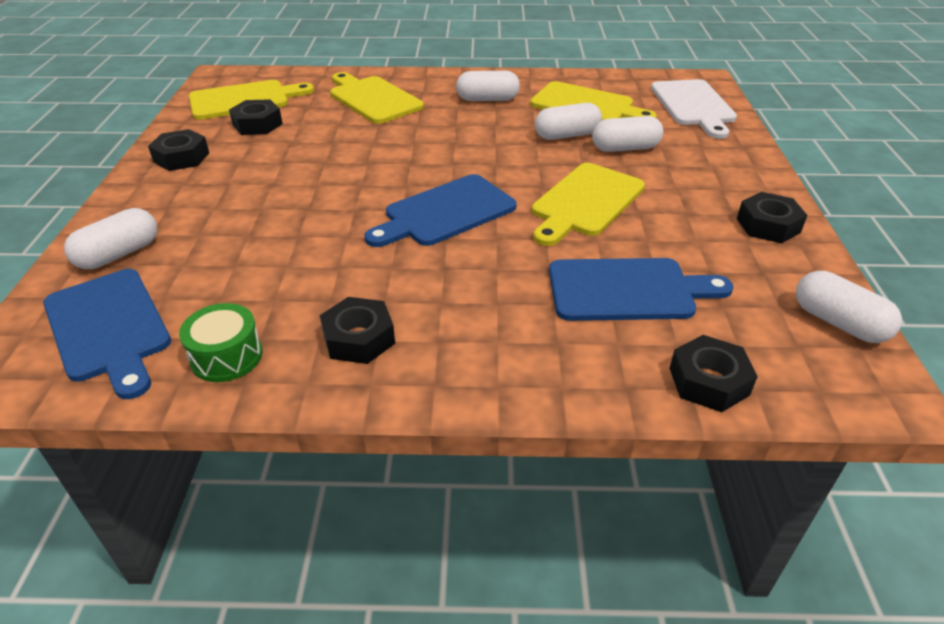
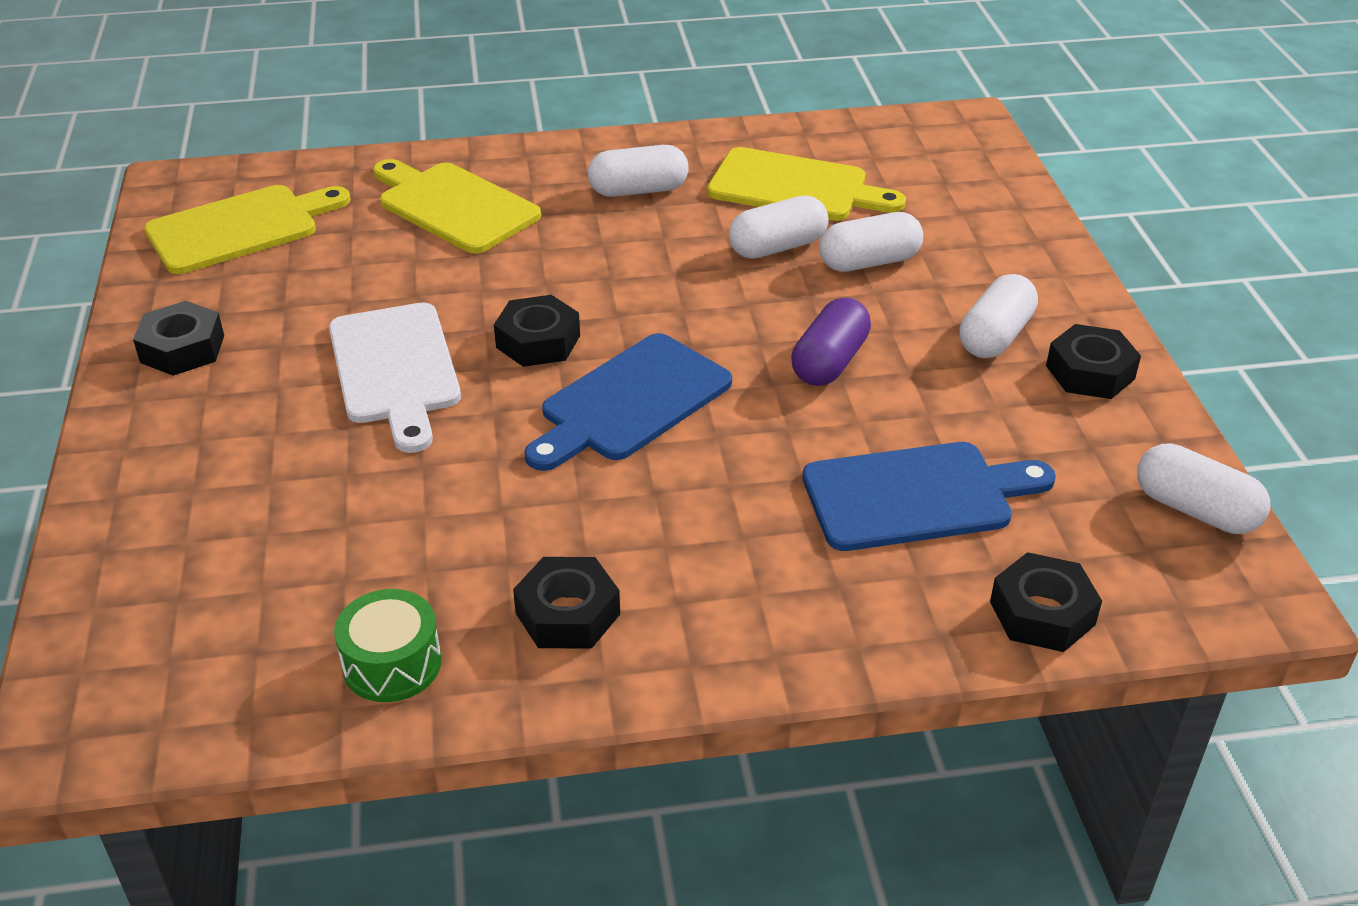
camera: 10 degrees left, 0 degrees up
blue cutting board [43,269,171,399] -> none
white capsule [64,208,157,269] -> white capsule moved to [959,274,1038,358]
black nut [229,99,283,135] -> black nut moved to [494,295,580,367]
yellow cutting board [532,163,645,246] -> purple capsule [791,298,871,386]
white cutting board [651,79,737,139] -> white cutting board moved to [329,303,461,453]

